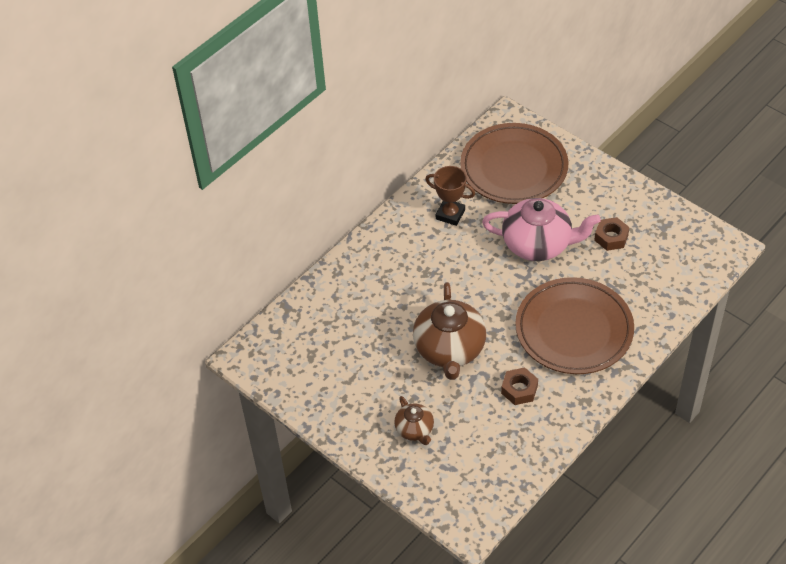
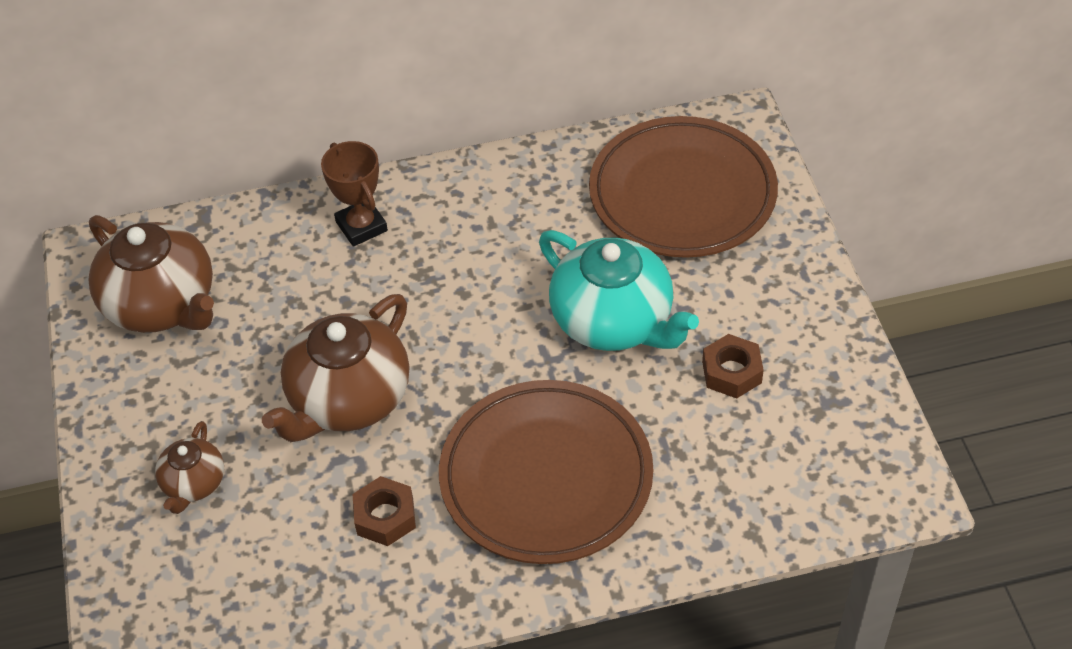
camera: 35 degrees right, 0 degrees up
brown trophy [425,166,475,226] -> brown trophy moved to [321,141,388,247]
pink teapot [482,198,601,261] -> turquoise teapot [539,230,699,351]
none -> brown teapot [89,215,214,333]

